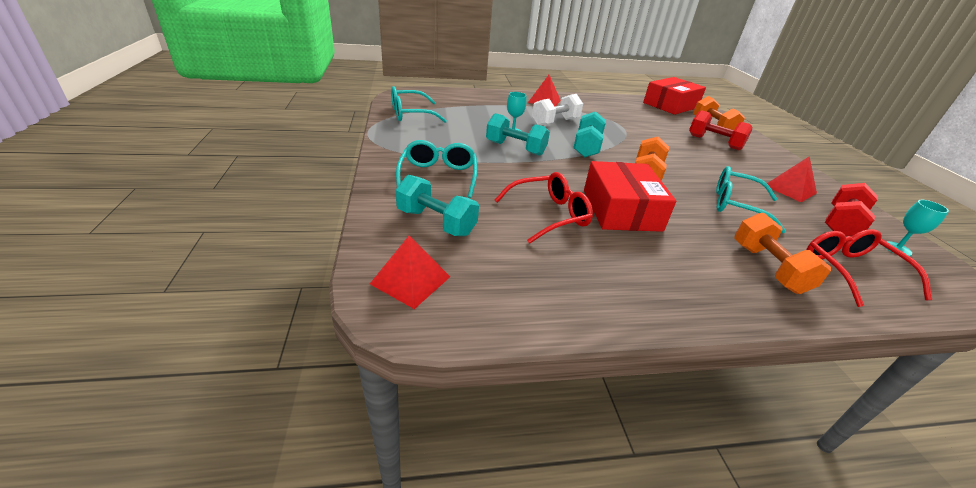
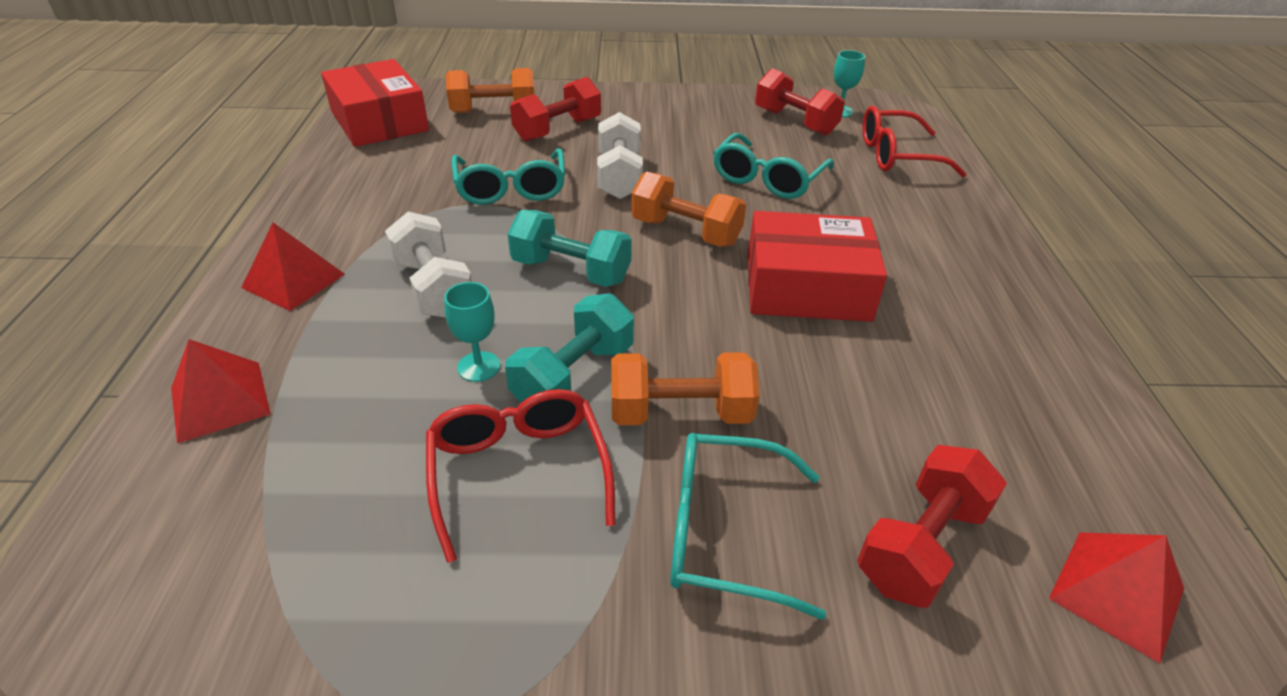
camera: 80 degrees left, 5 degrees up
turquoise glasses [391,86,447,123] -> turquoise glasses moved to [451,148,565,205]
turquoise dumbbell [396,175,479,236] -> red dumbbell [857,445,1007,608]
red glasses [495,172,593,244] -> red glasses moved to [426,389,615,563]
orange dumbbell [734,212,831,294] -> orange dumbbell moved to [611,352,759,425]
red pyramid [767,156,817,202] -> red pyramid moved to [171,339,271,444]
none -> white dumbbell [597,112,643,199]

